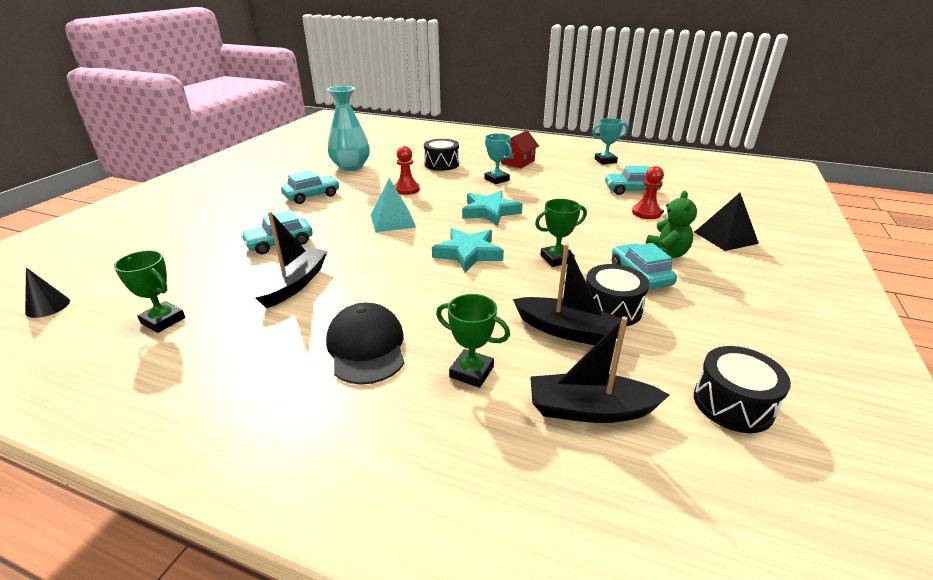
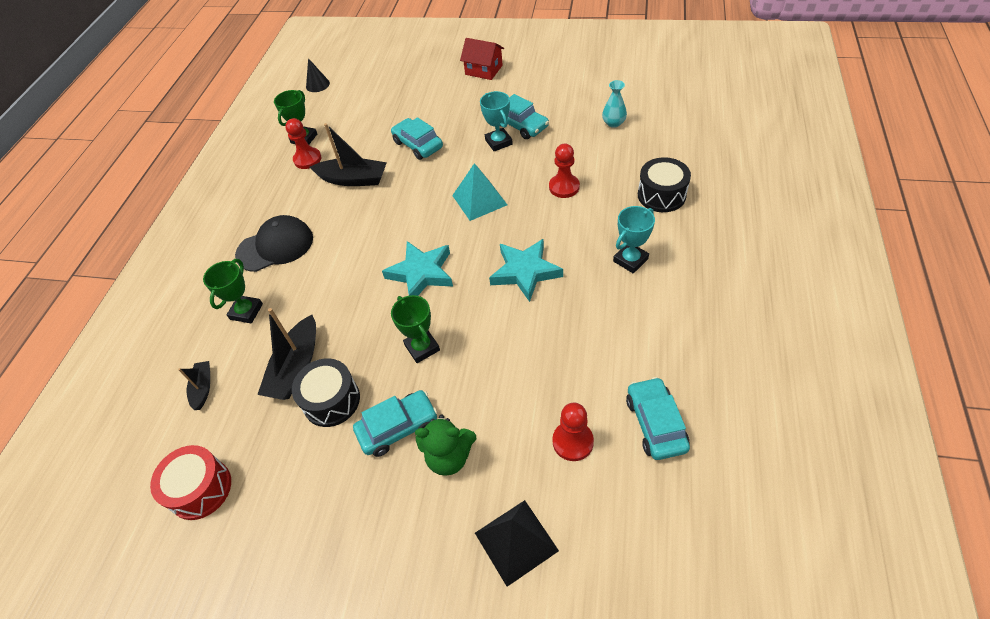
camera: 85 degrees right, 20 degrees up
turquoise vase [327,86,370,171] -> turquoise vase [602,80,627,128], size x0.49
red house [501,130,539,168] -> red house moved to [460,38,504,80]
black boat [530,316,669,423] -> black boat [178,361,210,410], size x0.56
turquoise trophy [592,118,628,164] -> turquoise trophy moved to [480,91,513,151]
black drum [694,346,791,433] -> red drum [150,445,231,520]
none -> red pawn [285,118,322,169]

